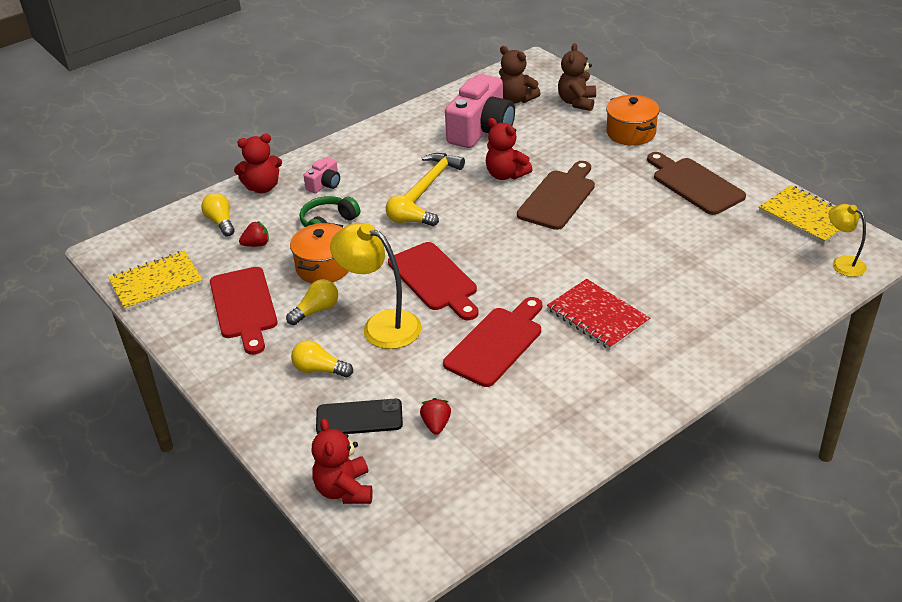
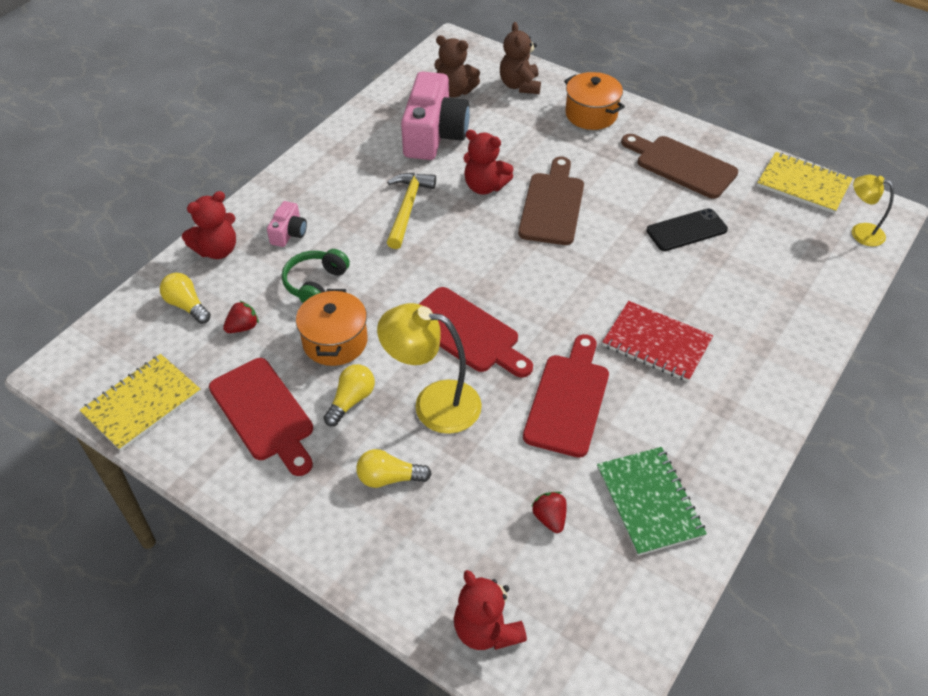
camera: 20 degrees left, 10 degrees up
black phone [316,399,403,434] -> black phone moved to [646,208,728,251]
yellow light bulb [386,195,439,226] -> none
none -> green notebook [597,447,707,556]

